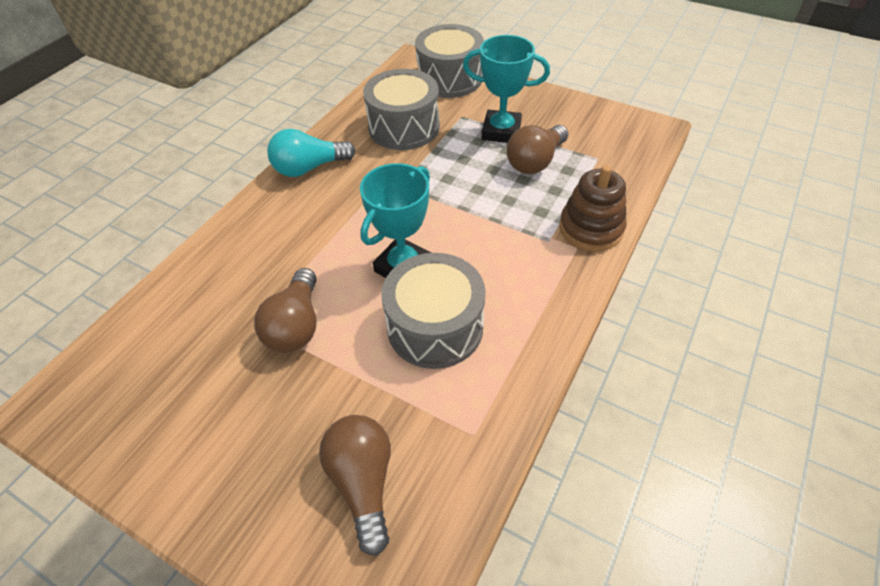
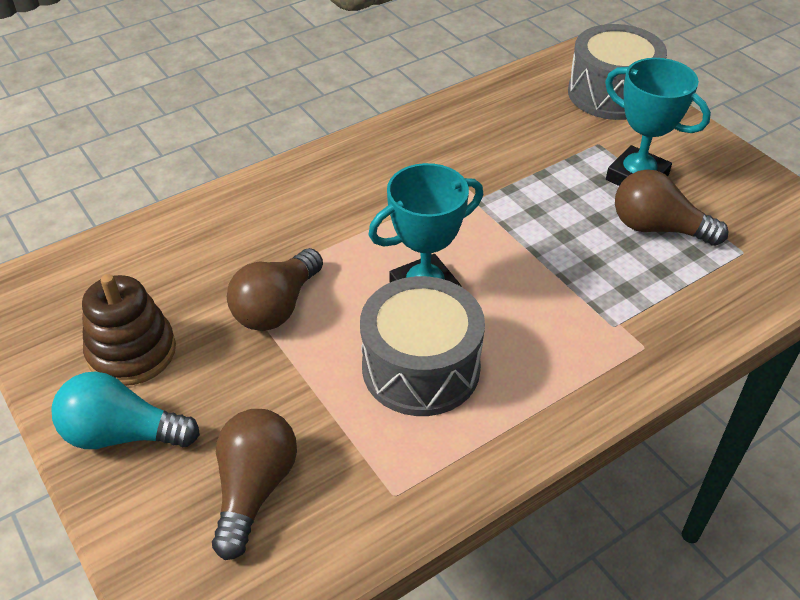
camera: 25 degrees right, 5 degrees down
turquoise light bulb [267,129,356,177] -> turquoise light bulb moved to [52,371,200,449]
grey drum [363,69,440,150] -> none
brown light bulb [507,125,569,174] -> brown light bulb turned 45 degrees clockwise [615,169,728,246]
brown stacking toy [559,165,627,251] -> brown stacking toy moved to [82,274,176,386]

